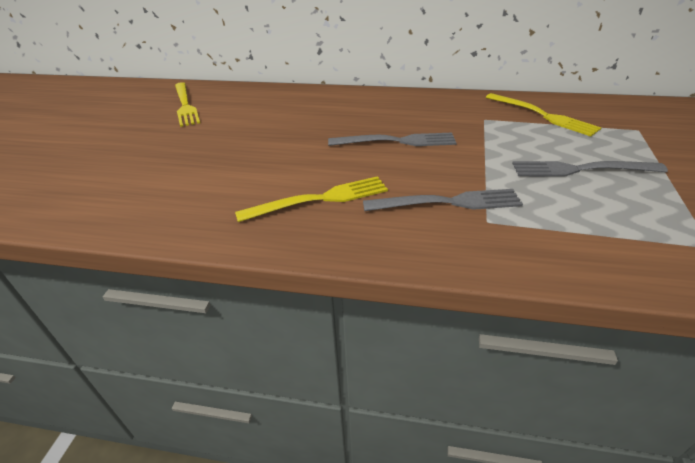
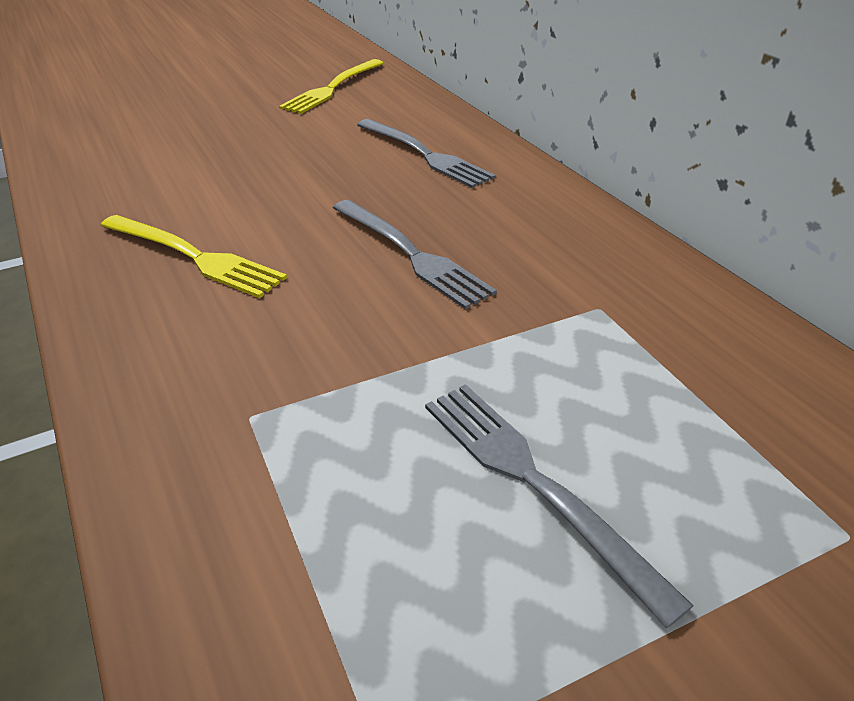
camera: 50 degrees right, 0 degrees up
grey fork [363,189,523,211] -> grey fork moved to [357,119,496,188]
yellow fork [486,93,601,137] -> none

